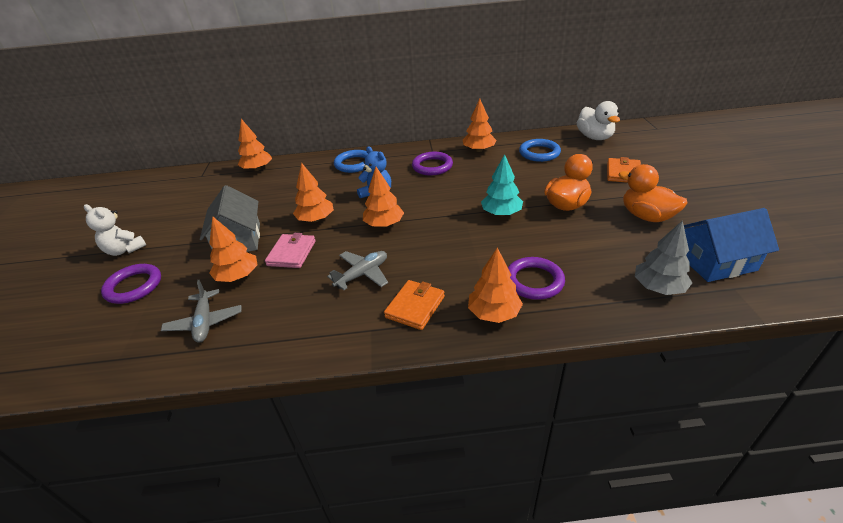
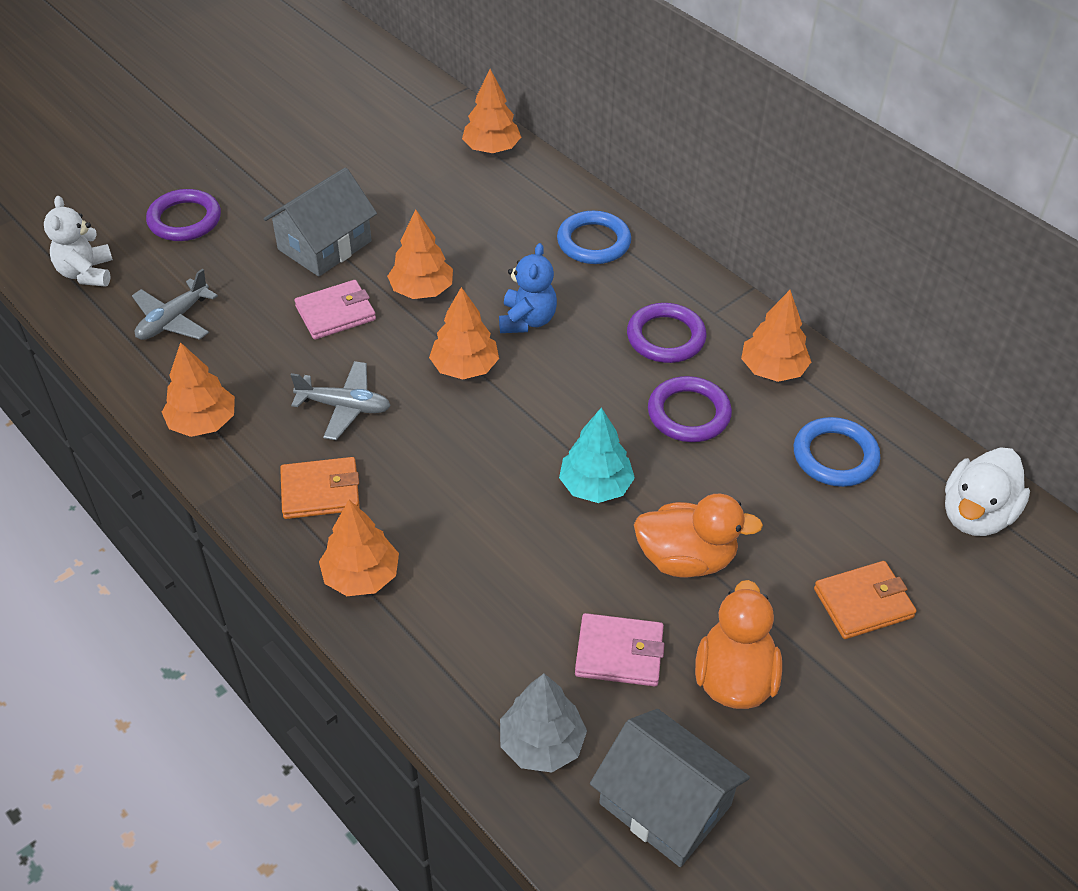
camera: 50 degrees right, 10 degrees up
white teddy bear [84,204,146,256] -> white teddy bear moved to [44,196,113,287]
orange tree [209,216,257,282] -> orange tree moved to [162,342,235,437]
purple ring [508,257,565,300] -> purple ring moved to [648,376,732,442]
blue house [684,208,779,282] -> grey house [590,709,750,867]
none -> pink wallet [575,613,665,686]

